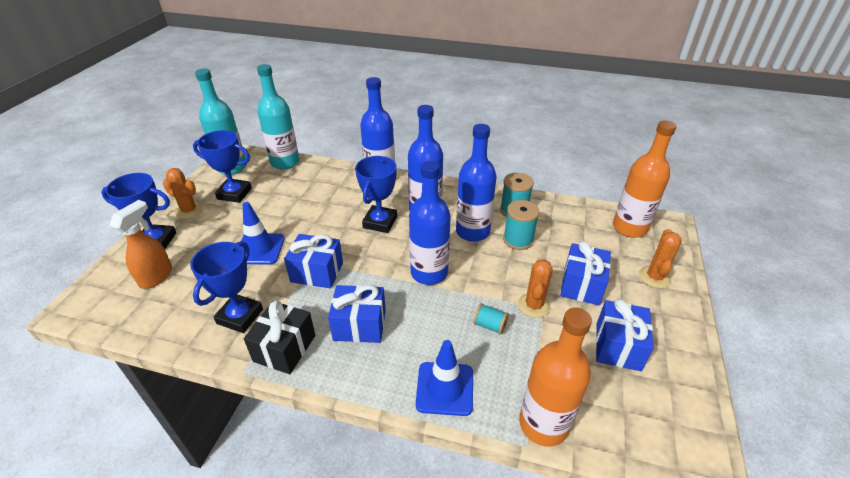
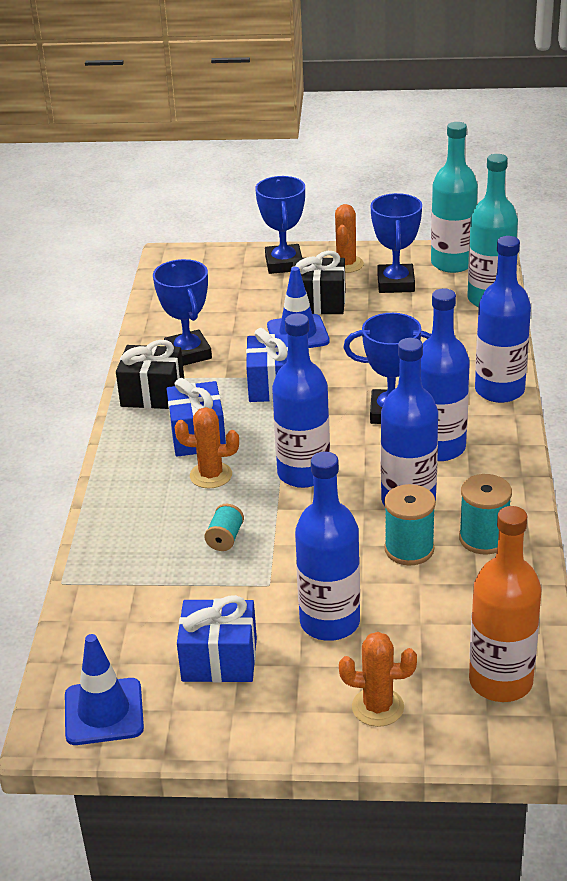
camera: 80 degrees right, 5 degrees down
orange spray bottle [110,200,172,289] -> none
blue trophy [190,241,263,333] -> blue trophy turned 60 degrees clockwise [153,259,212,366]
blue traffic cone [416,340,473,416] -> blue traffic cone moved to [65,634,144,745]
orange cactus [518,259,553,318] -> orange cactus moved to [175,407,239,488]
orange bottle [519,308,592,447] -> none
blue gift [560,241,611,305] -> blue bottle [295,452,360,641]
none -> black gift [291,251,346,314]

